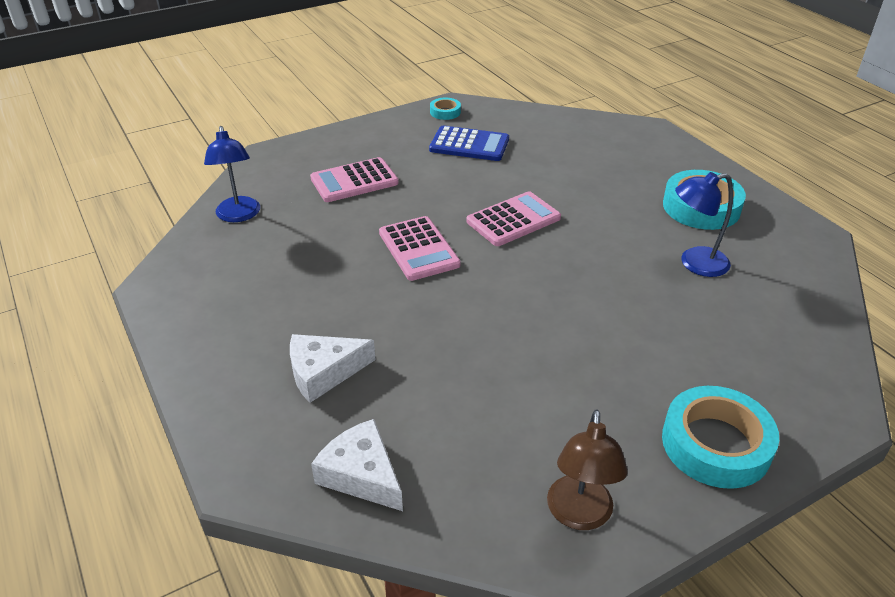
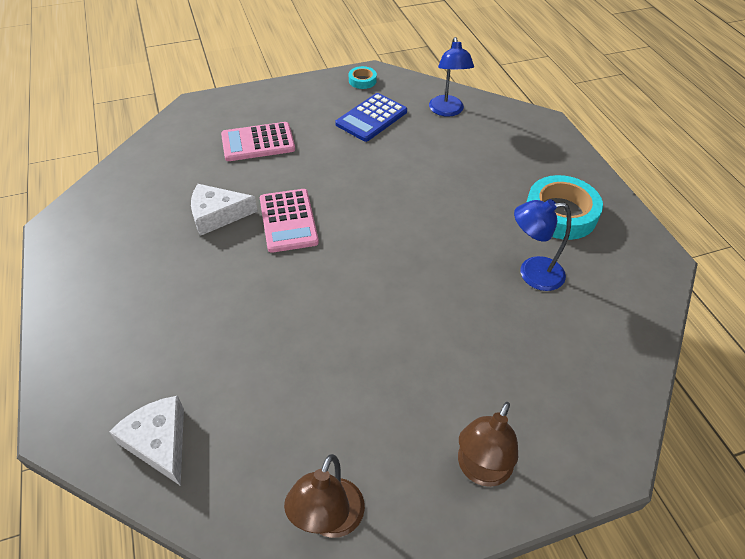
camera: 10 degrees right, 10 degrees up
blue lamp [204,126,260,222] -> blue lamp moved to [429,37,474,117]
white cheese [290,334,376,403] -> white cheese moved to [191,184,258,236]
blue calculator [429,126,509,161] -> blue calculator turned 105 degrees clockwise [335,93,407,142]
pink calculator [466,191,561,246] -> none
turquoise tape [662,386,779,489] -> brown lamp [458,402,518,487]

